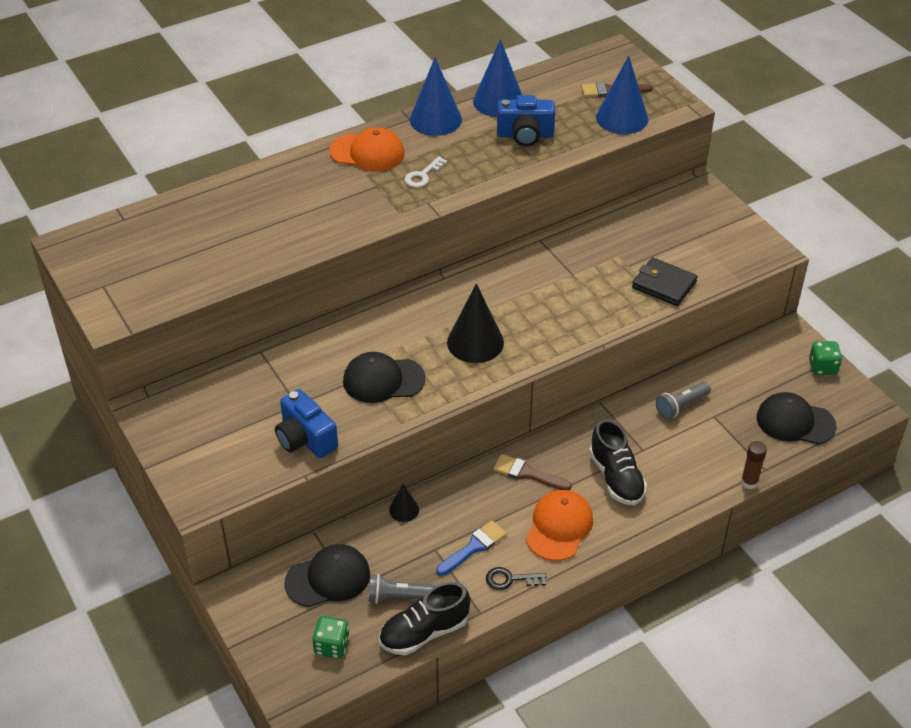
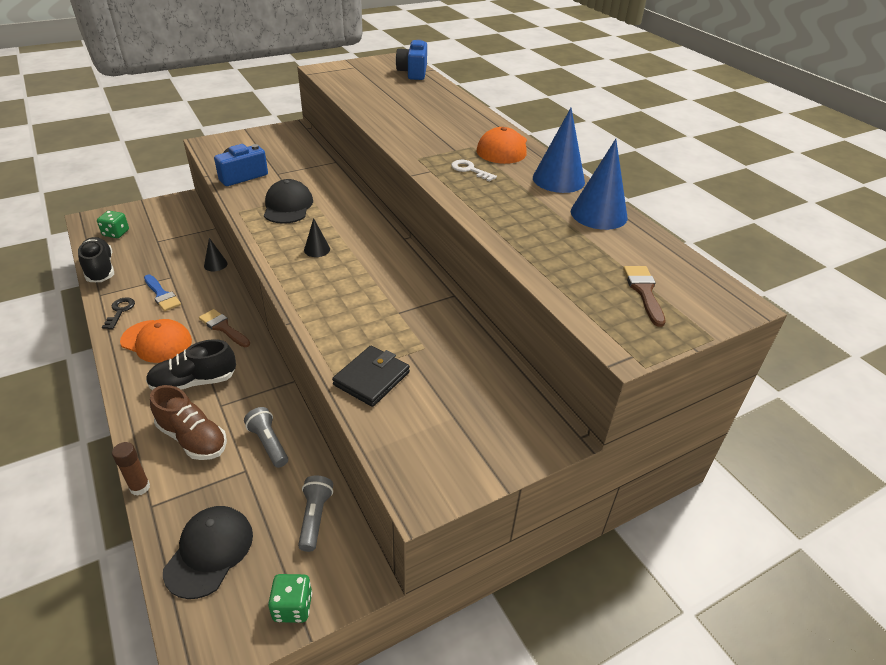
camera: 90 degrees right, 5 degrees down
black cap [284,544,370,607] -> none
grey flashlight [368,574,435,604] -> grey flashlight moved to [298,476,333,552]
black cone [447,283,504,363] -> black cone [304,218,330,257], size x0.51
brown brush [493,454,572,490] -> brown brush turned 75 degrees counterclockwise [199,309,250,347]
blue camera [497,95,555,146] -> blue camera moved to [396,39,427,80]
blue cone [596,56,648,134] -> none
none -> brown shoe [150,385,227,460]

